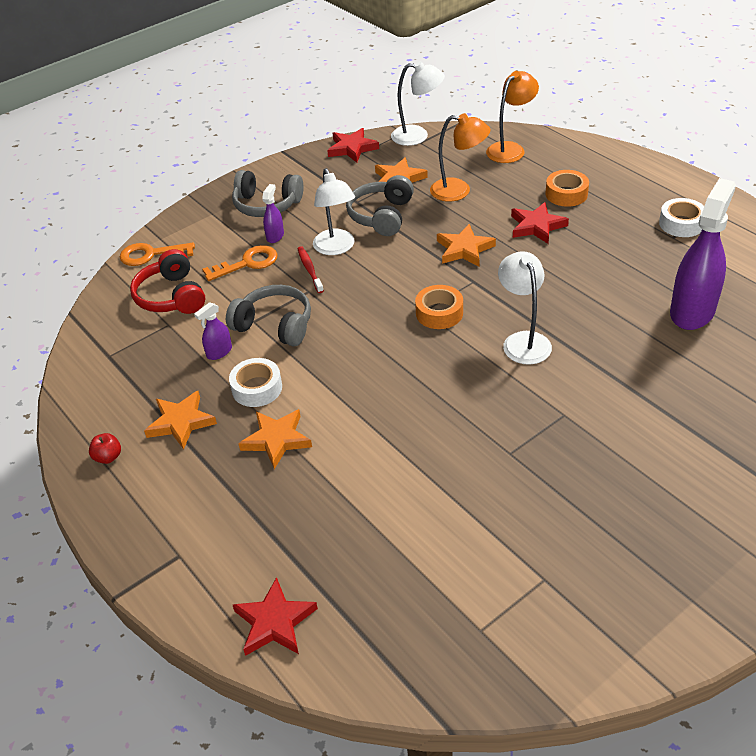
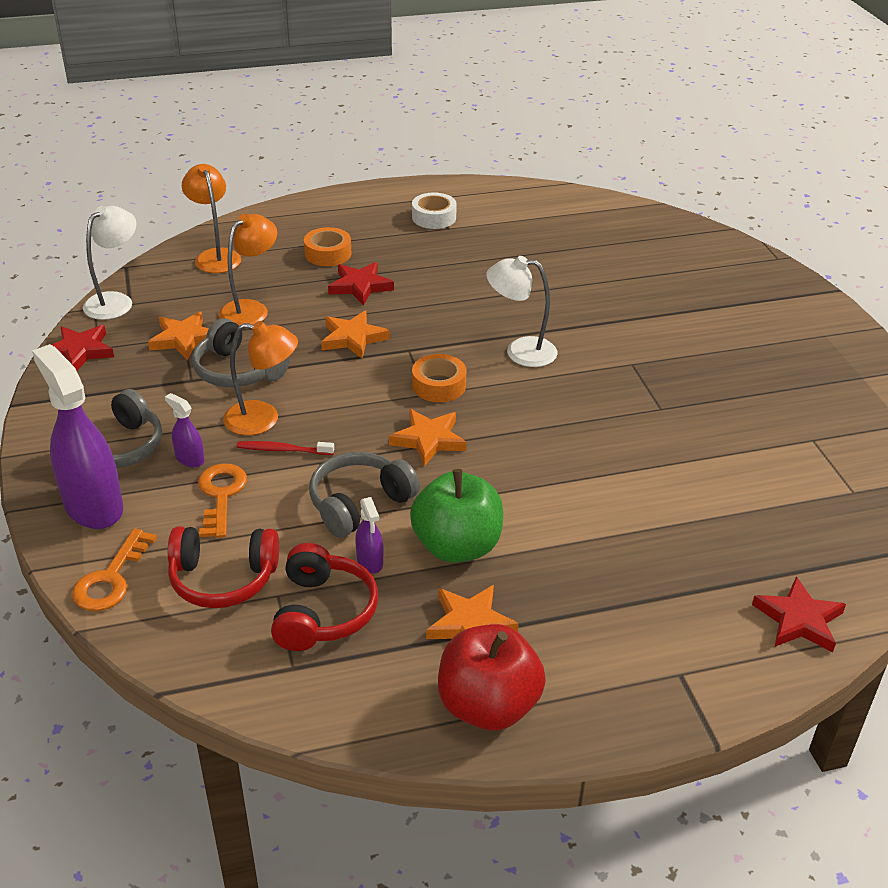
camera: 70 degrees left, 5 degrees down
red apple [89,433,121,464] -> red apple [438,624,546,731], size x2.49
white tape [229,358,282,407] -> green apple [410,469,503,563]
orange star [238,409,312,469] -> orange star moved to [389,409,467,466]
white lamp [313,168,355,255] -> orange lamp [223,321,298,435]
purple spray bottle [670,178,736,330] -> purple spray bottle moved to [32,344,123,529]
none -> red headphones [271,543,378,651]

